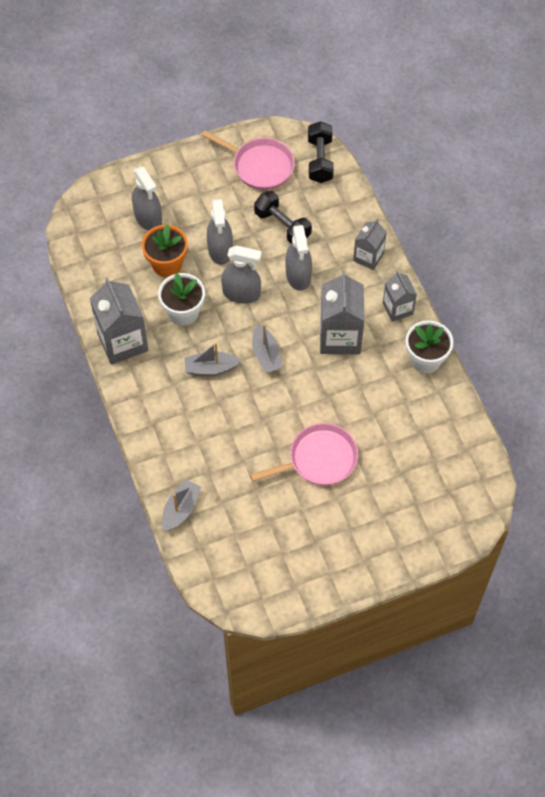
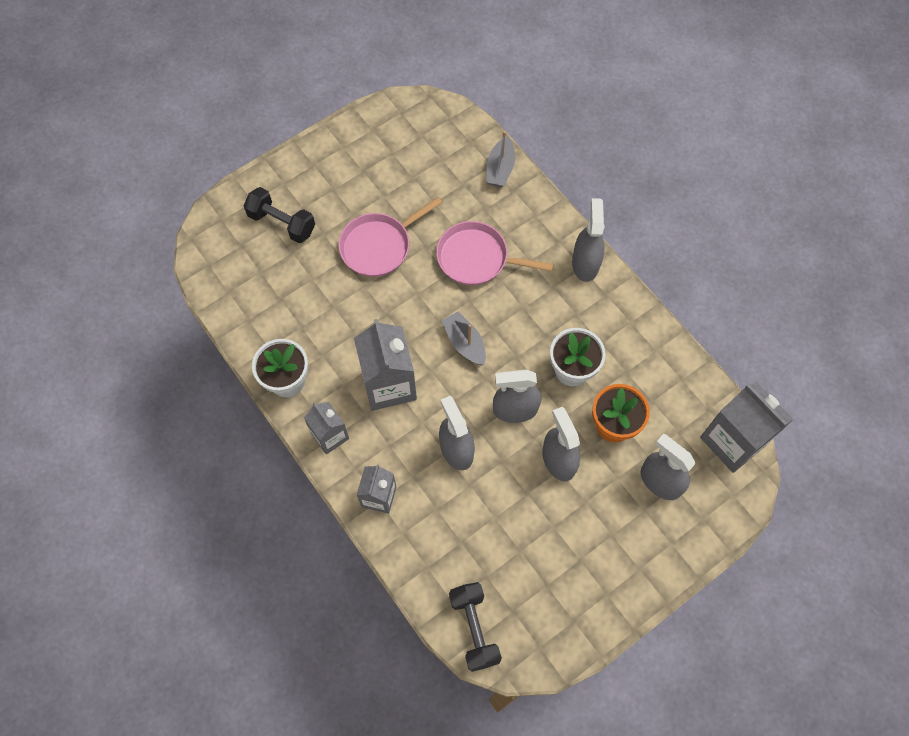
camera: 165 degrees right, 5 degrees up
grey carton [90,277,148,365] -> grey carton moved to [700,382,793,473]
grey boat [184,342,241,375] -> none
pink pan [202,131,295,190] -> pink pan moved to [436,221,553,285]
black dumbbell [254,191,312,244] -> black dumbbell moved to [244,187,315,243]
none -> grey spray bottle [572,198,605,282]

